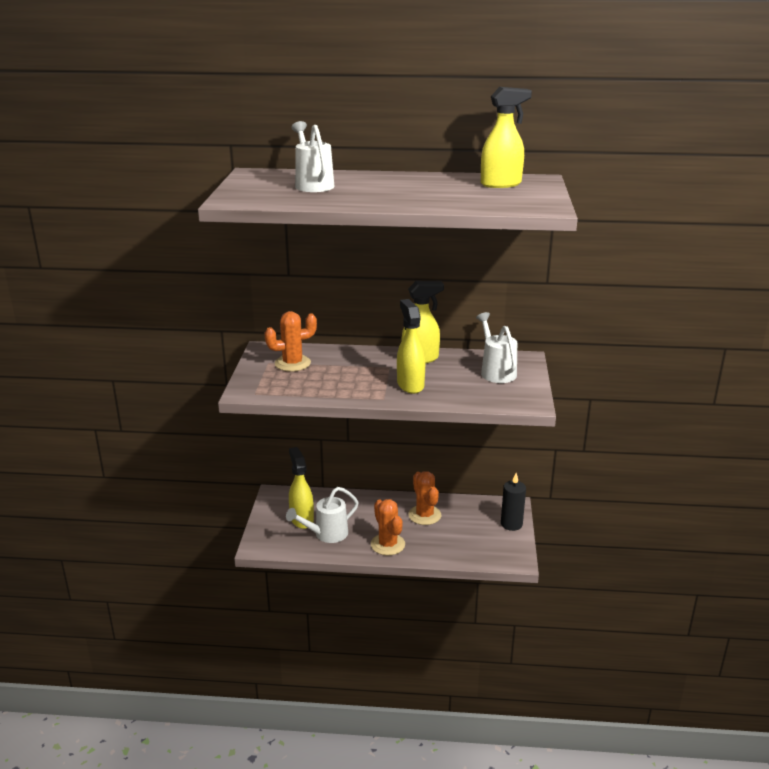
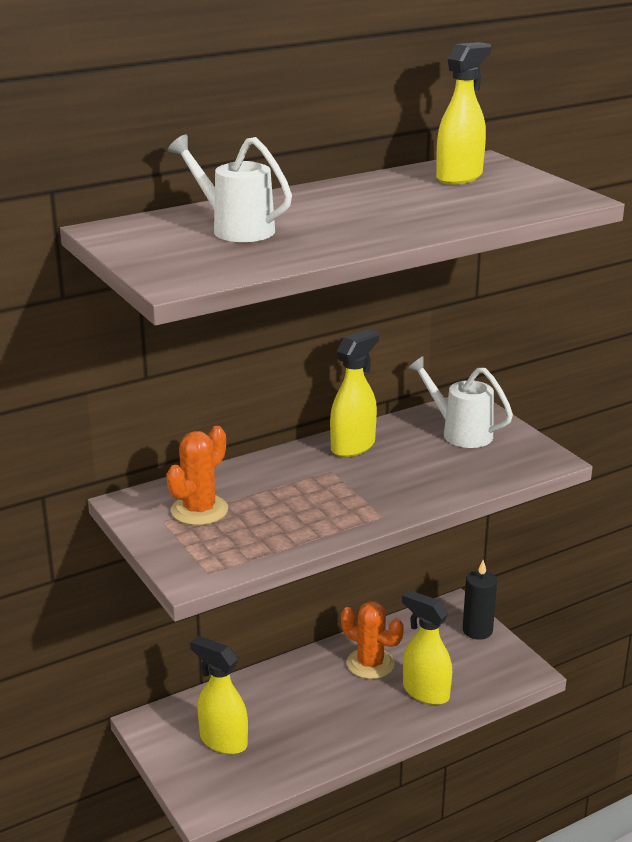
camera: 35 degrees left, 0 degrees up
white watering can [286,487,359,543] -> none
orange cactus [371,499,405,555] -> none
yellow spray bottle [397,299,425,394] -> yellow spray bottle moved to [402,590,452,705]

